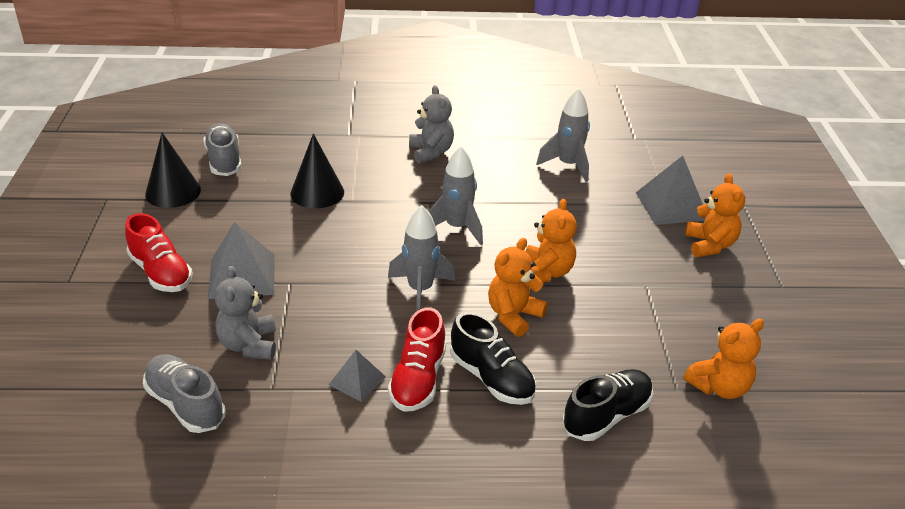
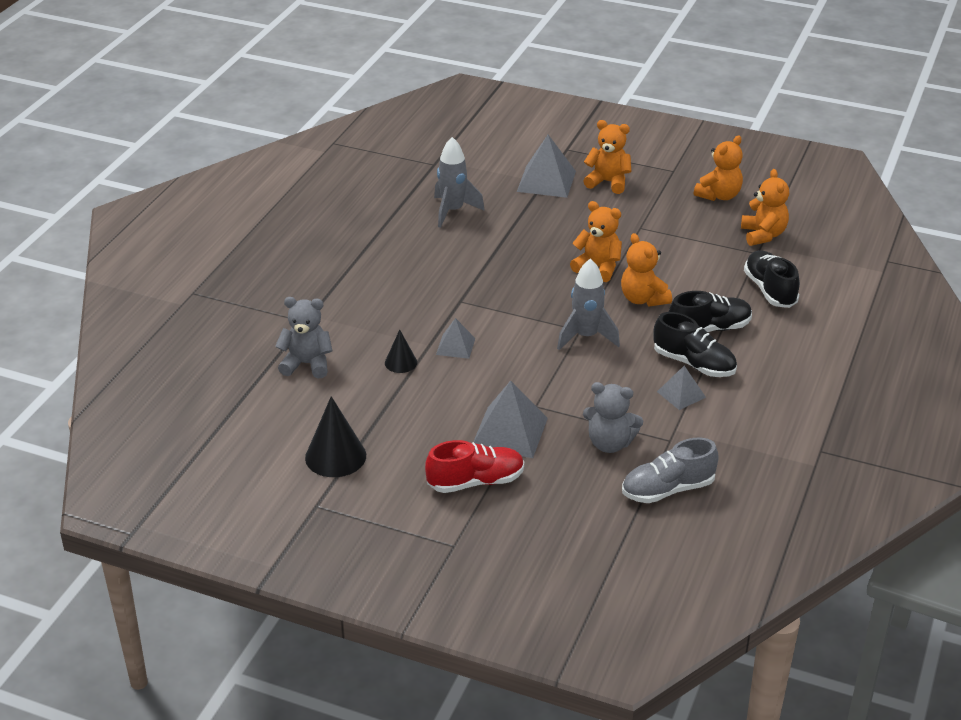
camera: 65 degrees left, 0 degrees up
grey shoe [203,123,242,176] -> none
black cone [290,133,344,209] -> black cone [385,330,417,373], size x0.57
red shoe [388,307,446,412] -> black shoe [654,312,737,377]
grey teddy bear [409,85,454,163] -> grey teddy bear moved to [275,297,333,379]
grey rocket [428,146,483,245] -> none
none -> grey pyramid [436,318,475,359]
none -> orange teddy bear [694,135,743,201]

